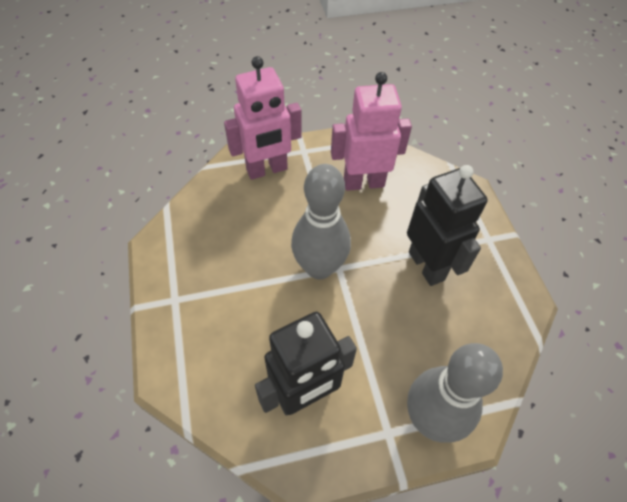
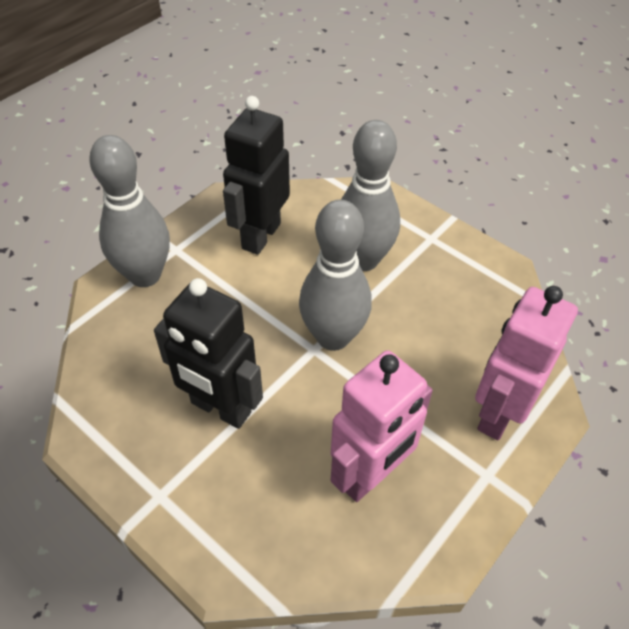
camera: 145 degrees right, 5 degrees down
none -> grey bowling pin [341,120,400,271]

